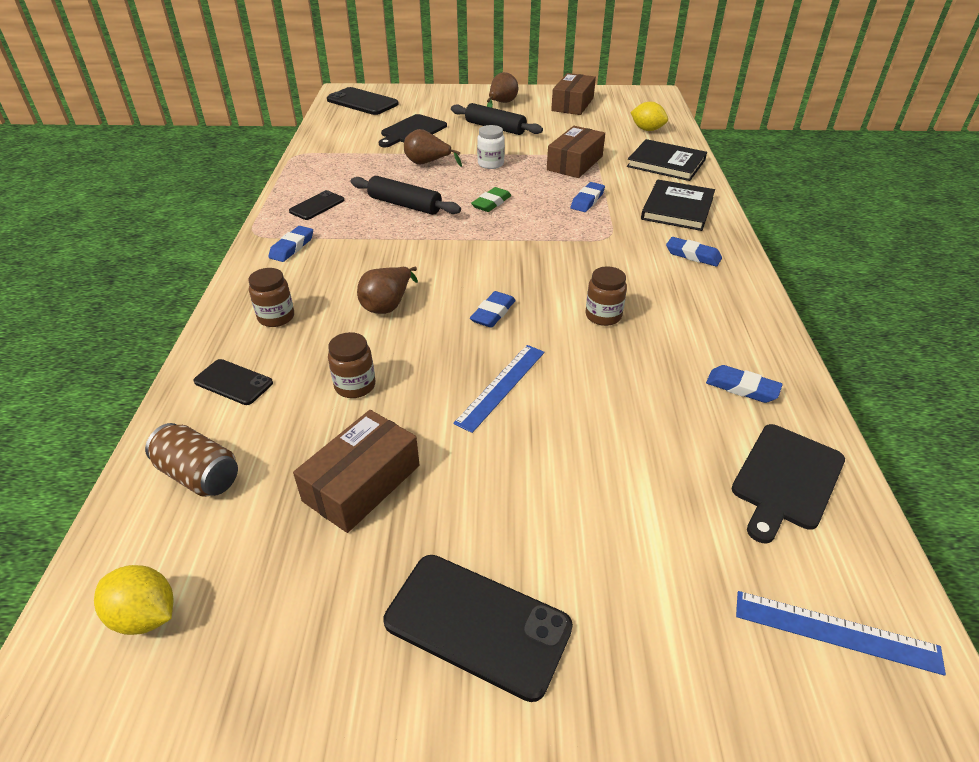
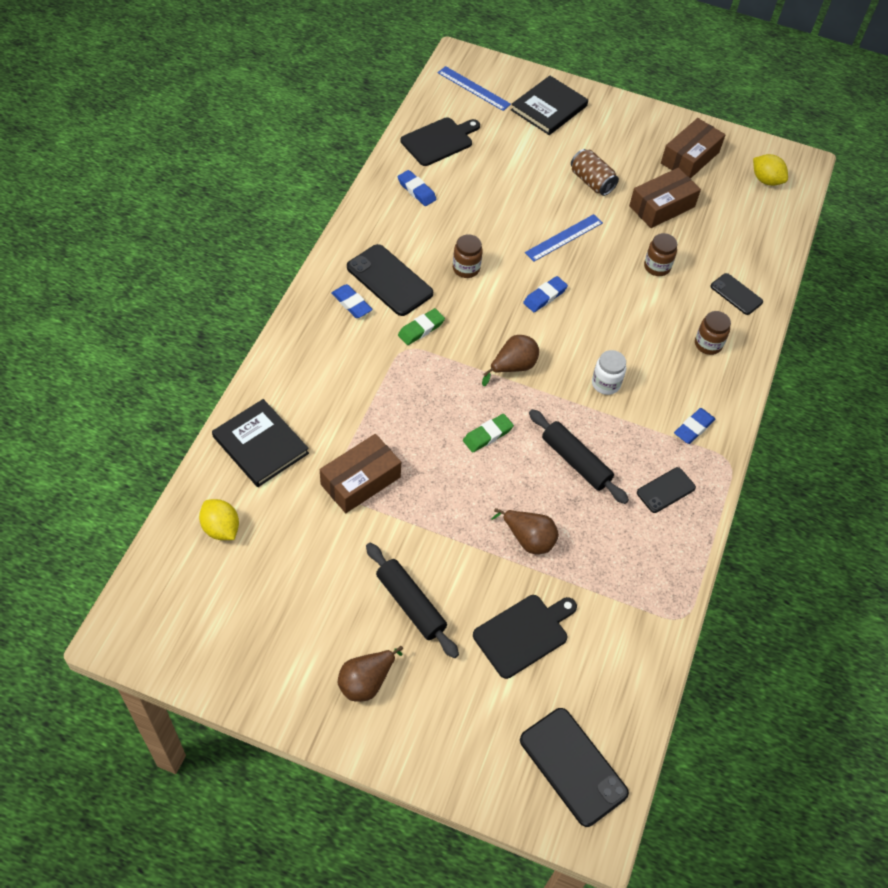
camera: 165 degrees left, 15 degrees up
brown can [145,423,238,497] -> brown can moved to [571,149,619,196]
brown pear [357,267,418,314] -> brown pear moved to [482,335,539,386]
black phone [384,555,573,702] -> black phone moved to [347,244,433,316]
white jar [477,125,505,169] -> white jar moved to [592,350,626,395]
brown box [551,73,596,115] -> brown box moved to [661,118,725,179]
blue eraser [571,182,605,212] -> none
black book [641,180,715,231] -> black book moved to [511,76,588,135]
none -> green eraser [398,308,445,345]

